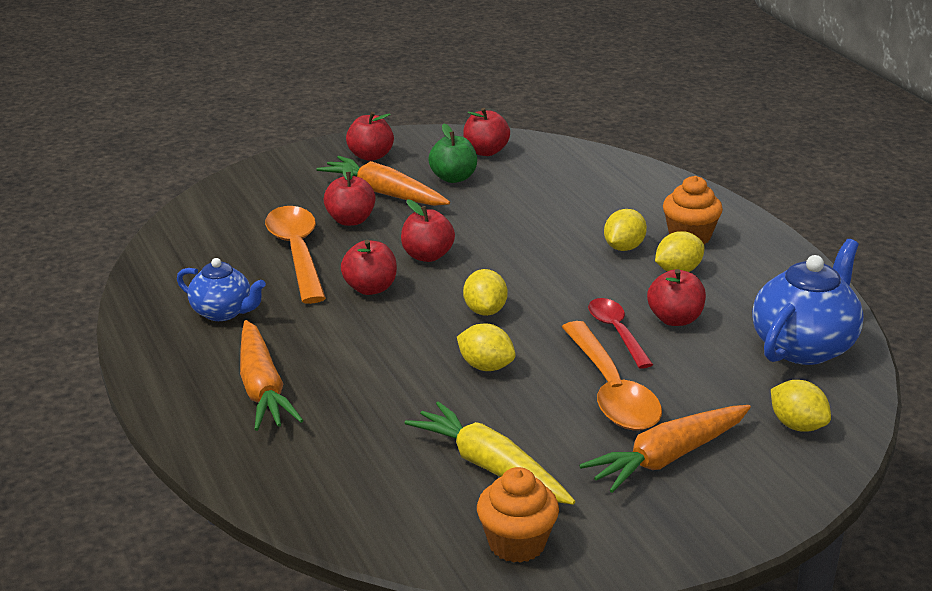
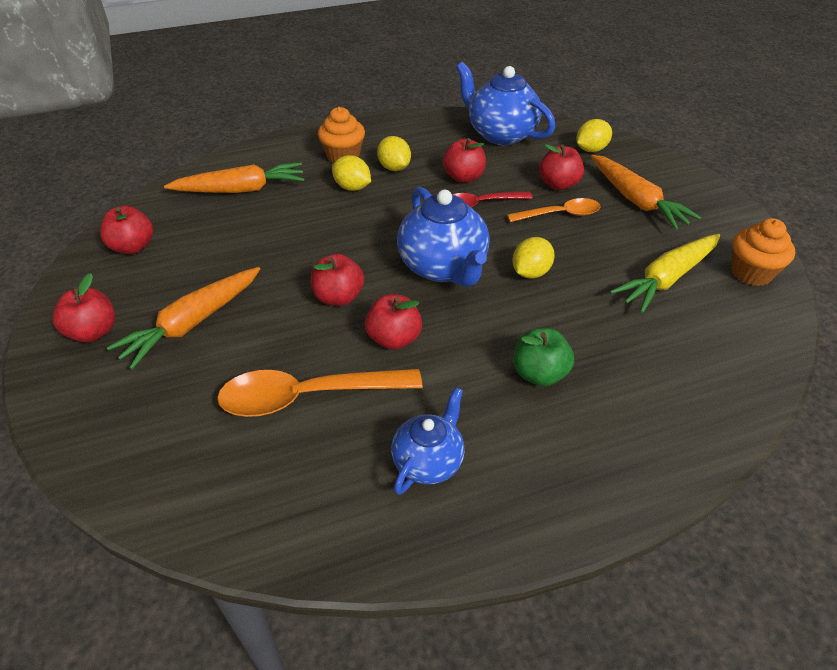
camera: 85 degrees left, 15 degrees up
orange carrot [240,320,304,431] -> orange carrot moved to [164,162,305,193]
red apple [324,162,376,226] -> red apple moved to [539,144,584,190]
green apple [428,124,477,183] -> green apple moved to [513,328,574,386]
yellow lemon [463,269,508,316] -> blue teapot [397,187,490,287]
orange spoon [562,321,662,431] -> orange spoon [507,198,600,222], size x0.62

